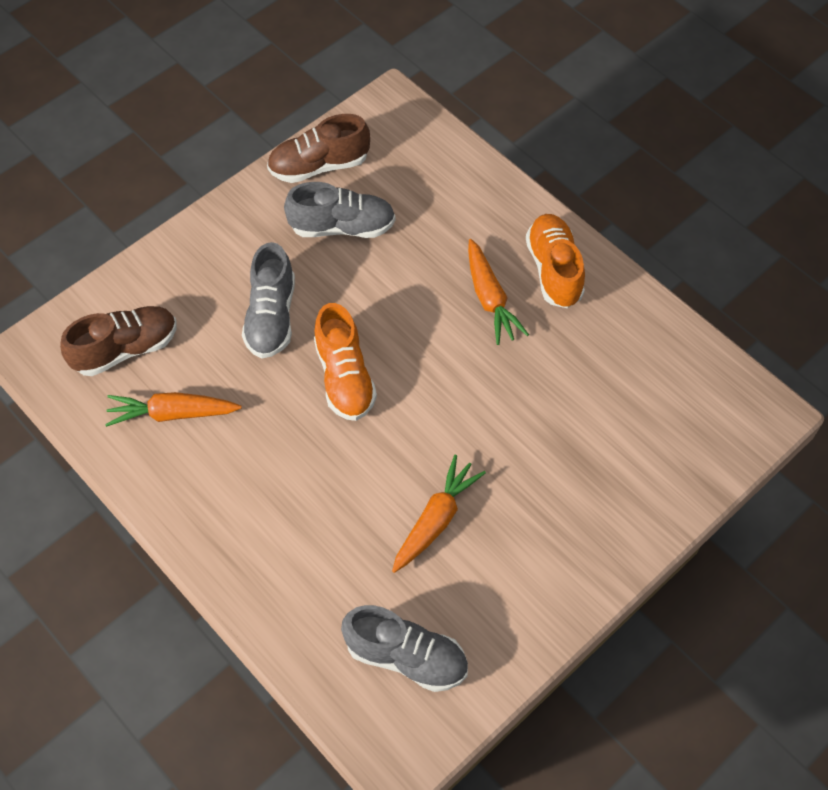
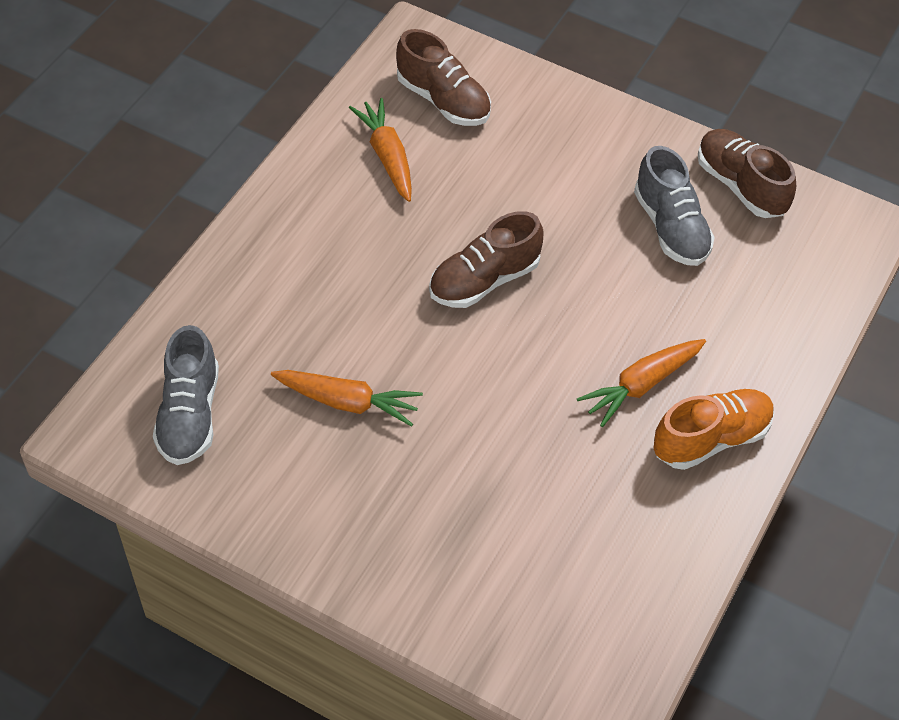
camera: 70 degrees right, 5 degrees down
grey shoe [242,242,295,358] -> none
orange shoe [314,303,377,421] -> brown shoe [429,211,543,308]

